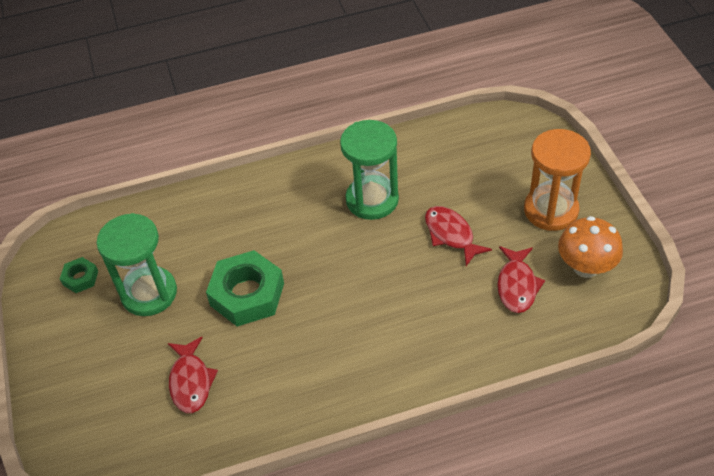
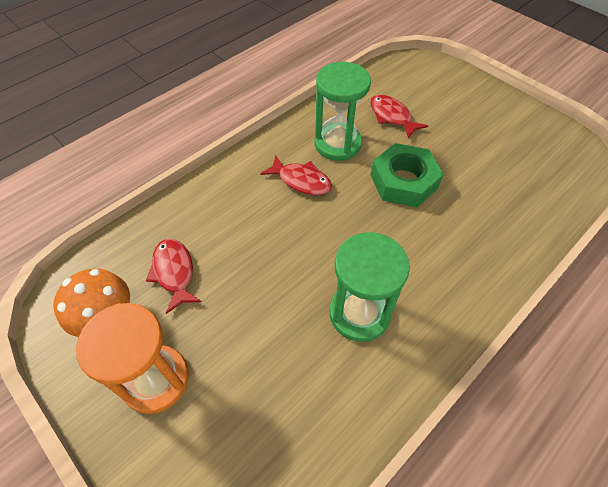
camera: 150 degrees right, 5 degrees up
green nut [60,257,98,293] -> none
green hourglass [97,213,177,316] -> green hourglass moved to [315,62,371,161]
red fish [425,206,492,266] -> red fish moved to [260,155,332,195]

